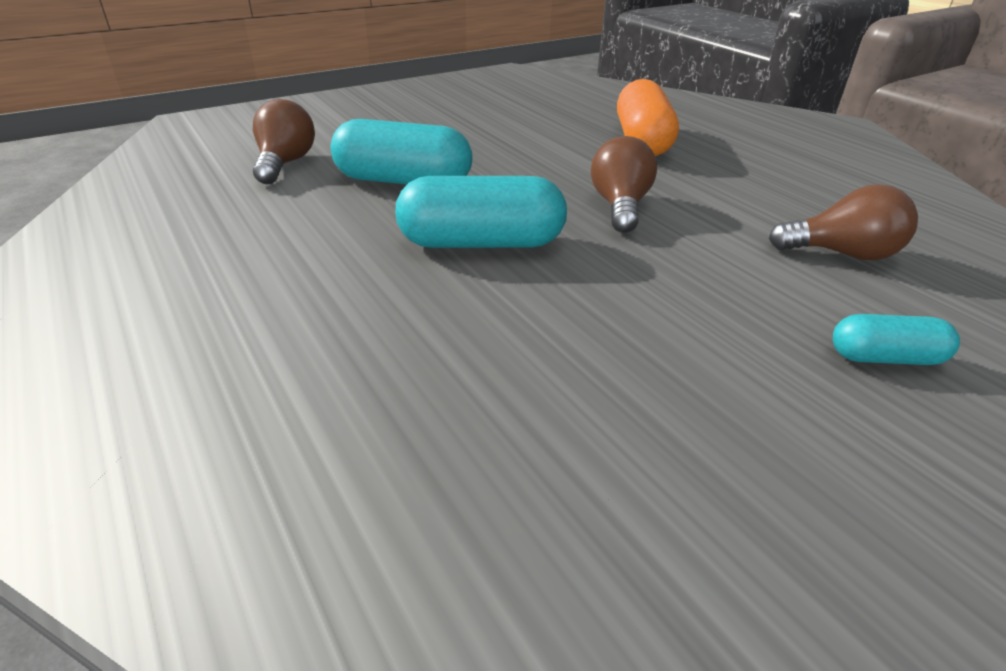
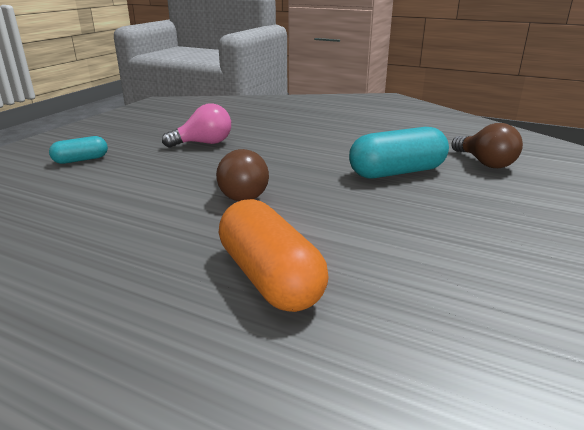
camera: 150 degrees right, 10 degrees down
turquoise capsule [395,176,567,248] -> none
brown light bulb [769,184,918,260] -> none
none -> pink light bulb [162,103,231,148]

